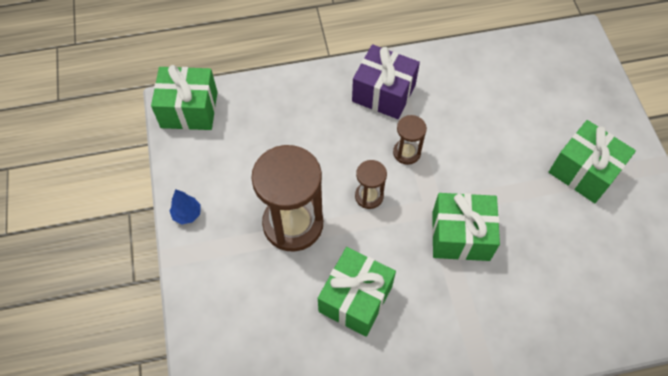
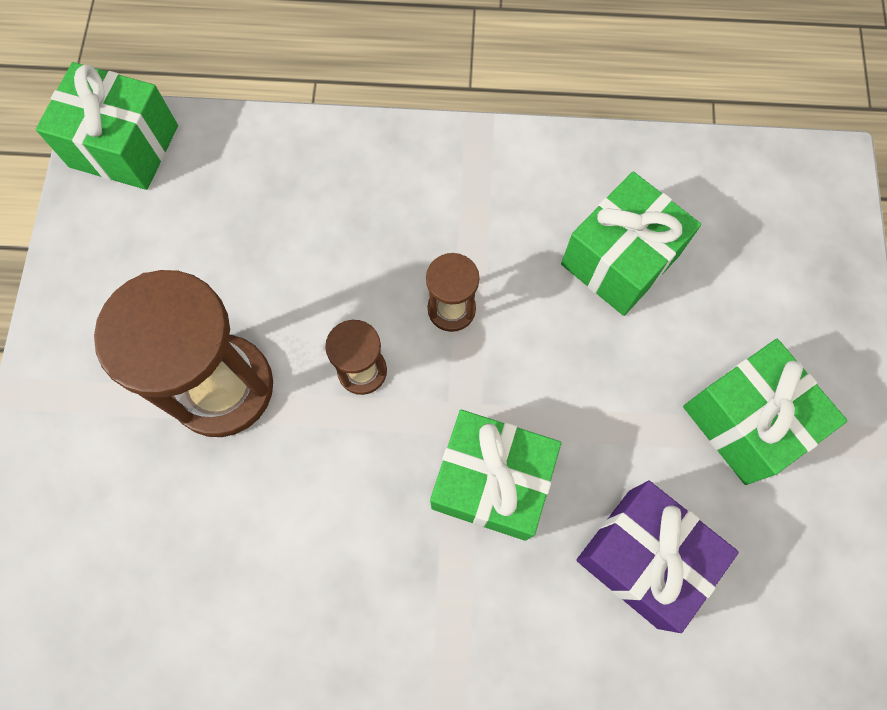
camera: 15 degrees right, 10 degrees up
blue tree [170,189,201,224] -> none
green gift [318,247,396,337] -> green gift moved to [561,172,701,316]
purple gift [352,44,420,119] -> purple gift moved to [576,481,739,633]

